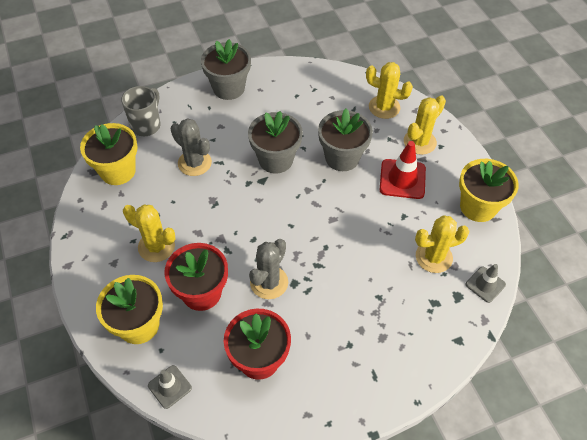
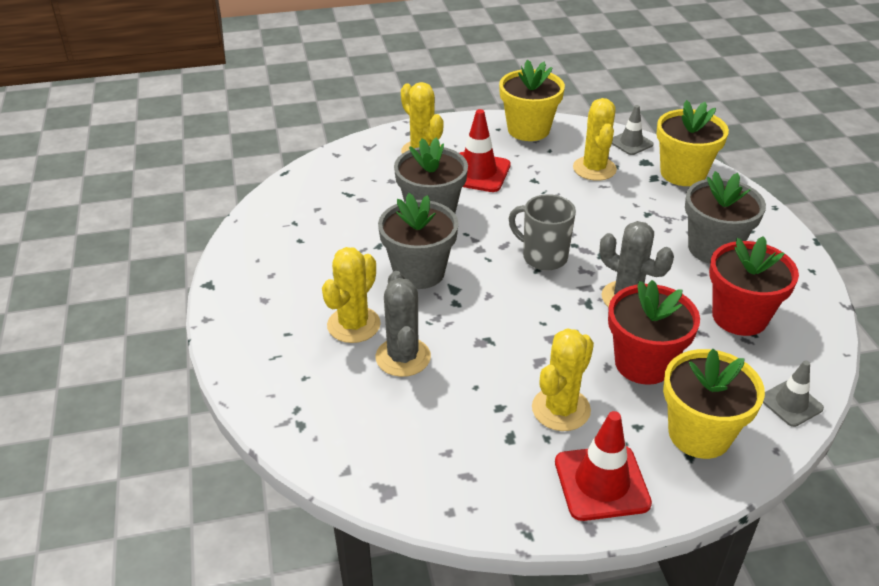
camera: 80 degrees left, 15 degrees down
yellow flower pot [80,123,138,185] -> yellow flower pot moved to [656,100,729,186]
grey mug [121,86,161,136] -> grey mug moved to [509,194,576,271]
grey cactus [171,118,212,176] -> grey cactus turned 60 degrees counterclockwise [376,271,431,377]
grey flower pot [201,39,251,100] -> grey flower pot moved to [685,171,766,264]
yellow cactus [366,62,413,119] -> yellow cactus moved to [322,247,381,343]
none -> red traffic cone [555,411,652,521]

